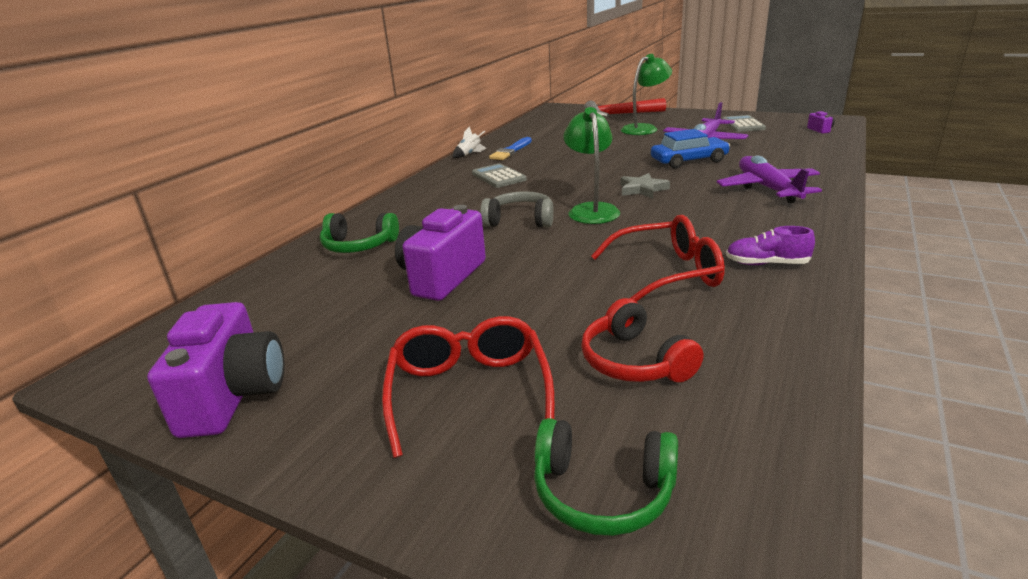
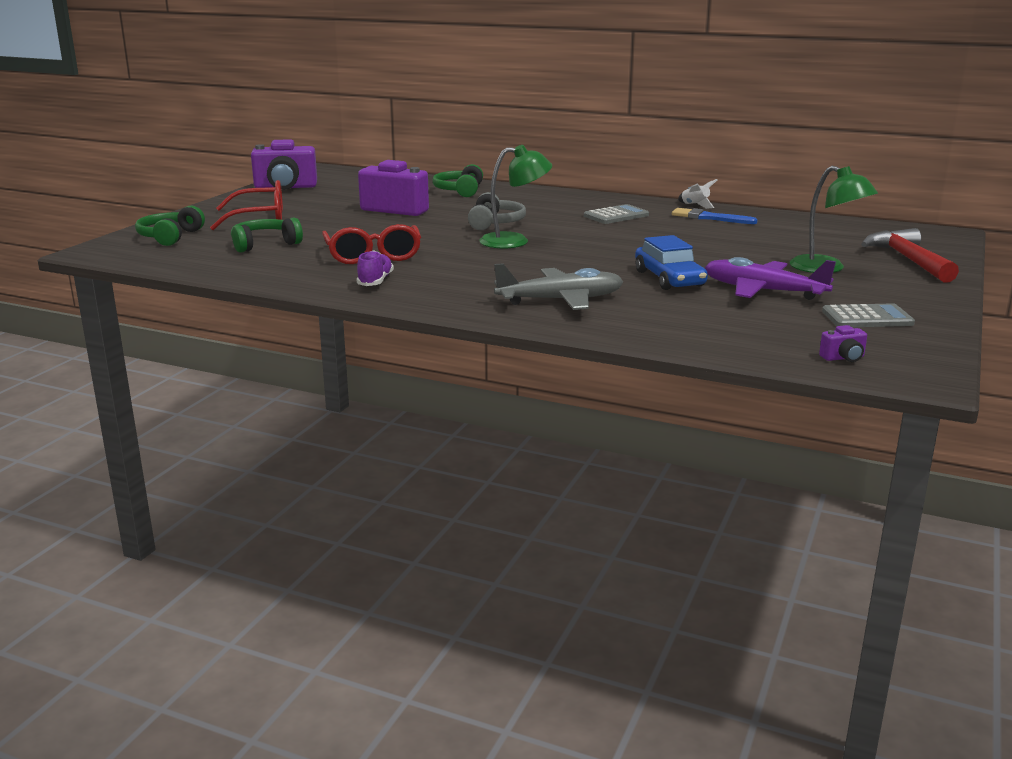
camera: 85 degrees right, 5 degrees down
red headphones [581,298,703,382] -> green headphones [231,218,303,253]
grey star [621,173,670,198] -> none
purple plane [717,155,822,203] -> grey plane [494,263,623,310]

